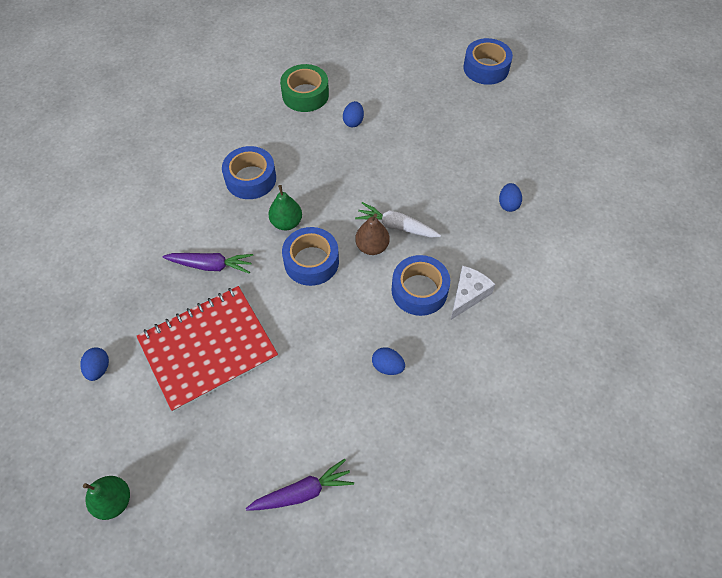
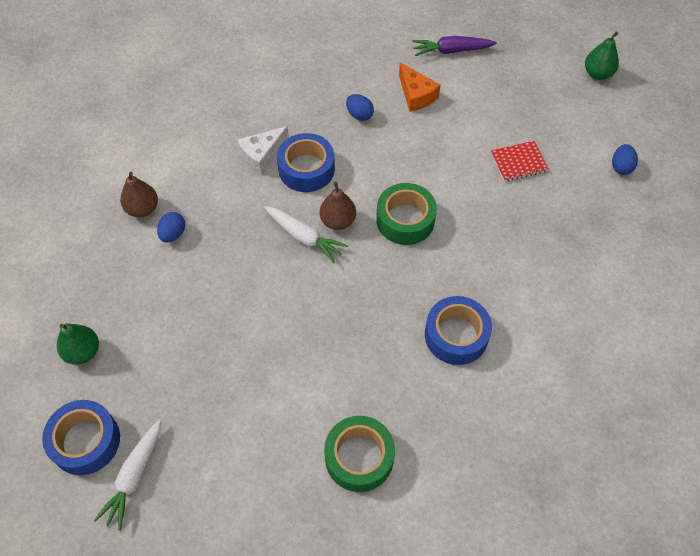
camera: 165 degrees left, 0 degrees up
red notebook [136,286,278,412] -> red notebook [491,141,549,181], size x0.44
purple carrot [163,253,253,274] -> none
green pear [268,185,302,230] -> green pear moved to [57,323,99,365]
blue tape [282,227,339,286] -> green tape [376,183,437,245]
blue egg [343,101,364,127] -> none
none -> white carrot [94,419,161,531]
none -> brown pear [120,172,158,217]
none -> orange cheese [399,62,441,112]

